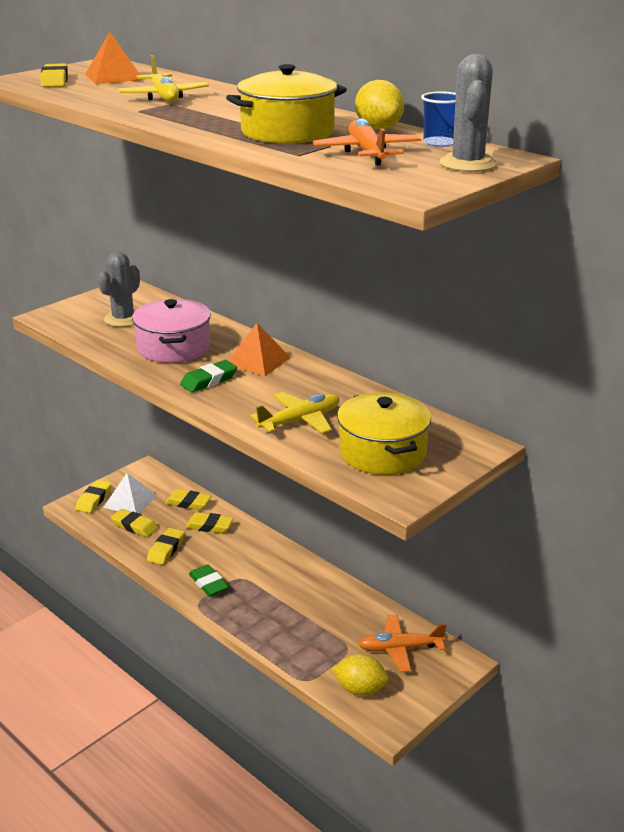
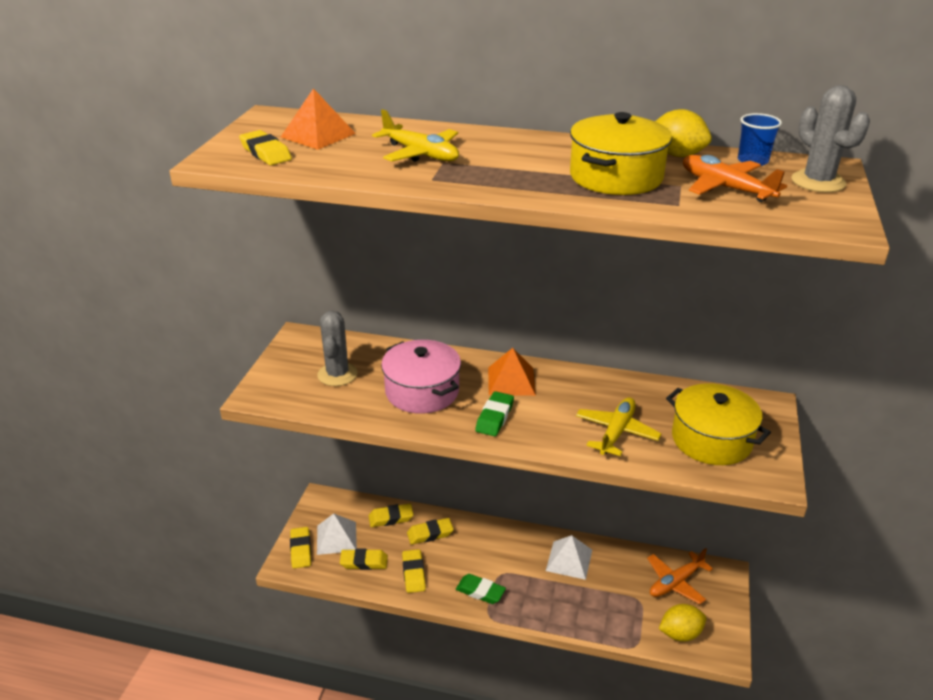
camera: 30 degrees left, 5 degrees up
none -> white pyramid [546,535,592,580]

